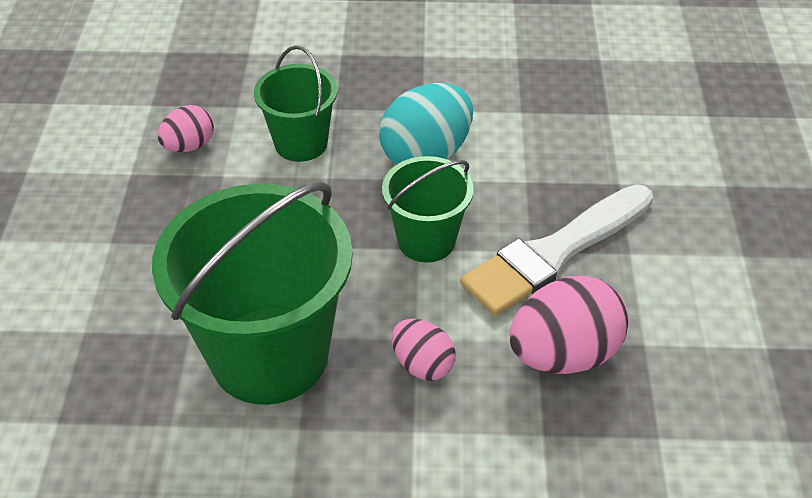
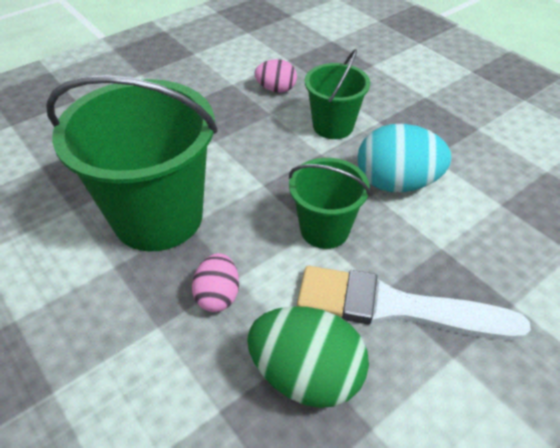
camera: 50 degrees right, 0 degrees up
pink egg [510,276,629,374] -> green egg [247,306,369,408]

